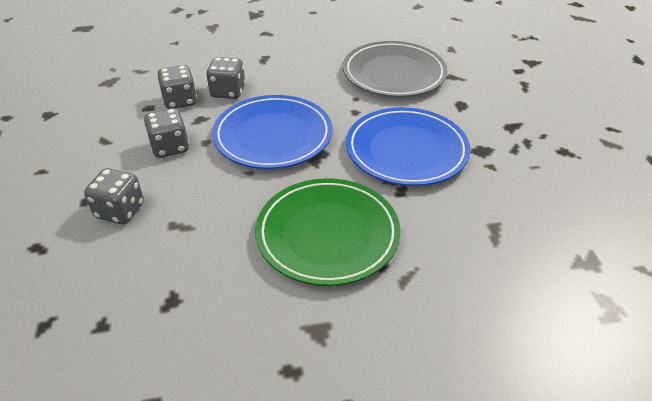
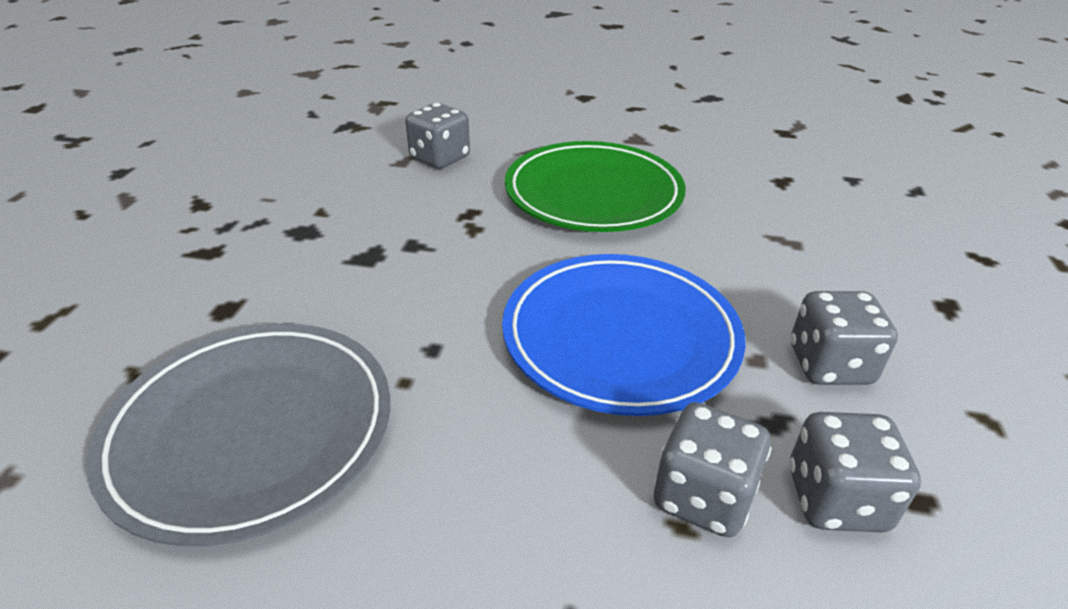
camera: 160 degrees left, 5 degrees down
grey dice [84,168,144,224] -> grey dice moved to [405,103,470,169]
blue plate [346,107,470,186] -> none

